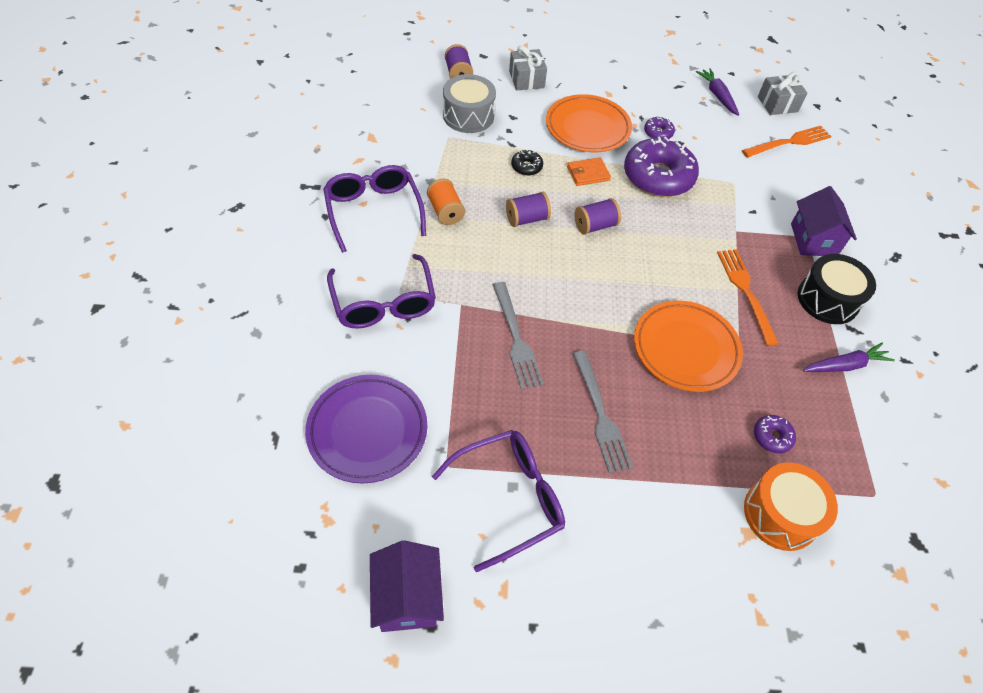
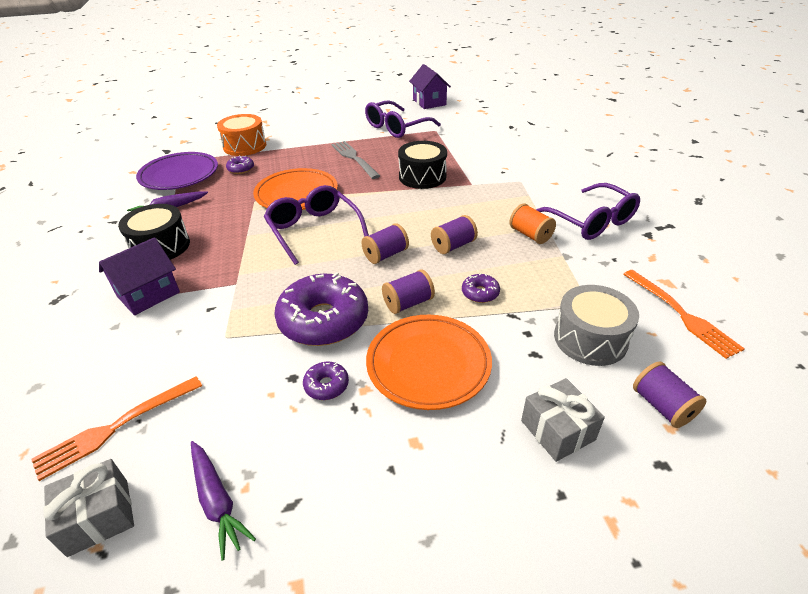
camera: 170 degrees right, 15 degrees down
purple plate [305,375,427,484] -> purple plate moved to [136,152,218,190]
purple glasses [327,254,436,329] -> purple glasses moved to [264,185,369,265]
grey fork [493,282,544,390] -> black drum [398,141,447,189]
black donut [511,149,543,176] -> purple donut [462,273,500,303]
orange wallet [567,157,611,186] -> purple spool [382,269,435,314]
orange fork [717,249,779,346] -> orange fork moved to [623,270,745,359]
purple house [791,186,857,256] -> purple house turned 60 degrees clockwise [99,237,180,315]

